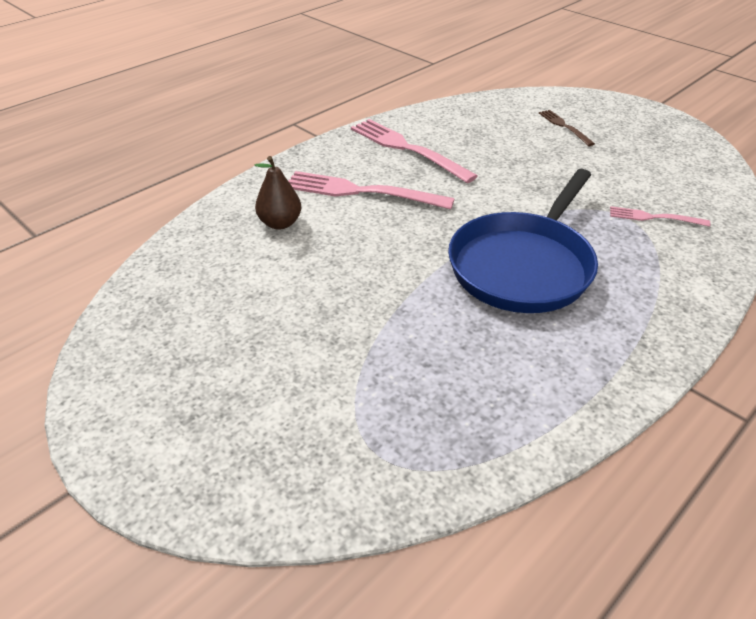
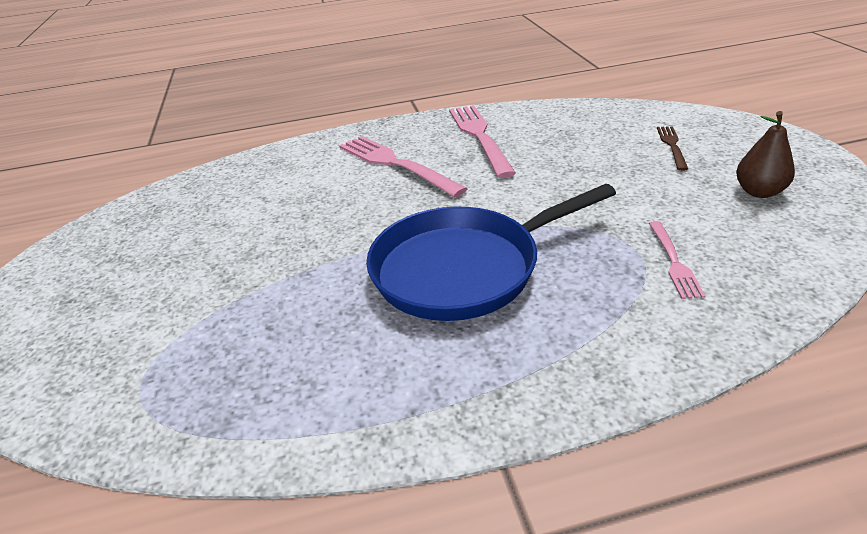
camera: 35 degrees right, 5 degrees down
brown pear [255,156,301,230] -> brown pear moved to [736,111,795,198]
pink fork [610,206,710,227] -> pink fork turned 135 degrees counterclockwise [649,221,705,299]

